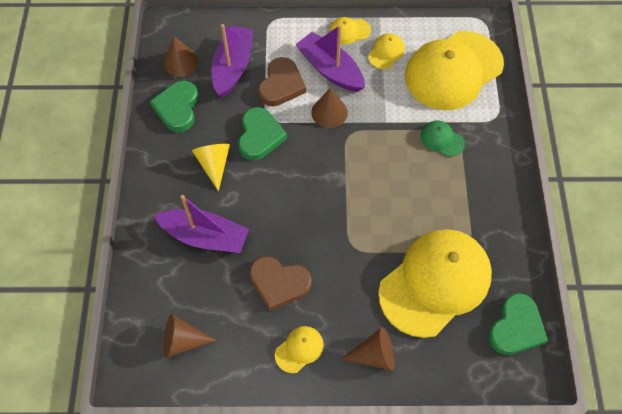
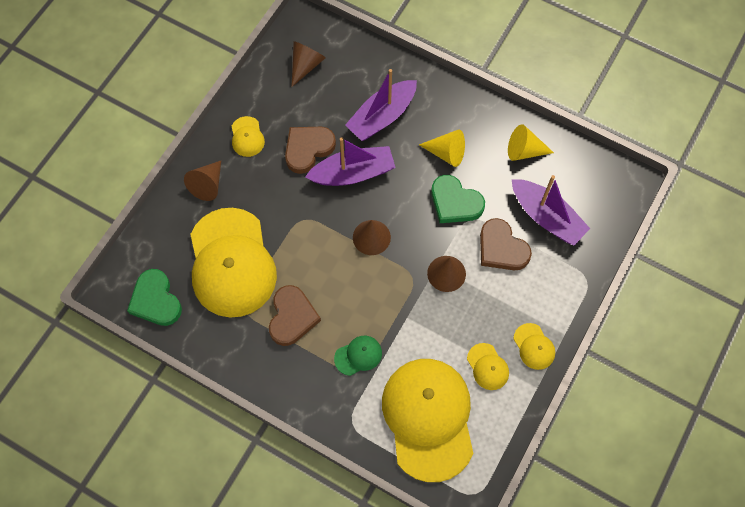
camera: 120 degrees right, 5 degrees up
green heart [150,80,199,132] -> yellow cone [508,124,554,161]
brown cone [163,36,199,77] -> brown cone moved to [353,220,391,255]
purple boat [295,25,365,92] -> purple boat moved to [305,137,396,186]
yellow cap [329,17,371,45] -> yellow cap turned 135 degrees clockwise [513,323,555,370]
none -> brown heart [269,285,321,346]

